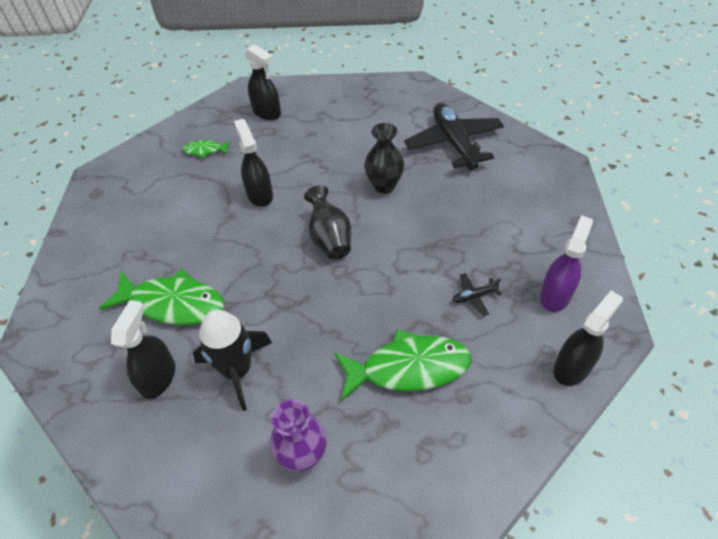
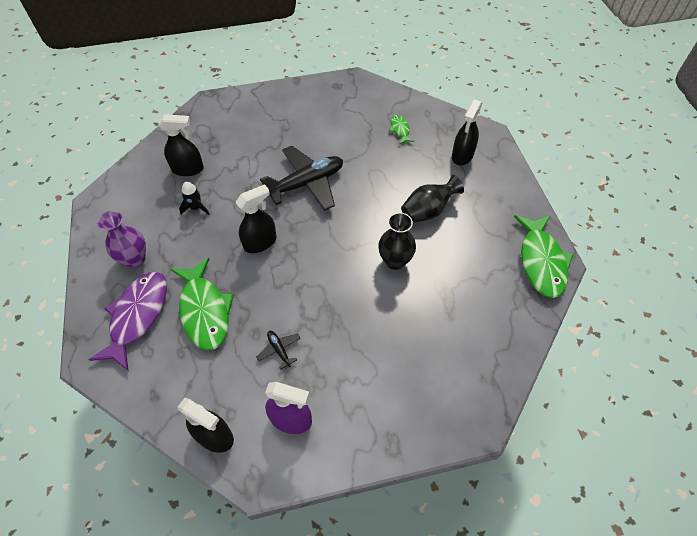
camera: 75 degrees right, 5 degrees up
green fish [99,269,224,325] -> green fish moved to [514,215,573,298]
black rocket [193,310,272,411] -> black rocket [179,182,209,215], size x0.53
black spray bottle [234,119,273,207] -> black spray bottle moved to [235,184,276,253]
black vase [304,185,351,260] -> black vase moved to [401,175,464,223]
black plane [404,103,504,171] -> black plane moved to [260,146,343,211]
none -> purple fish [89,272,167,370]

